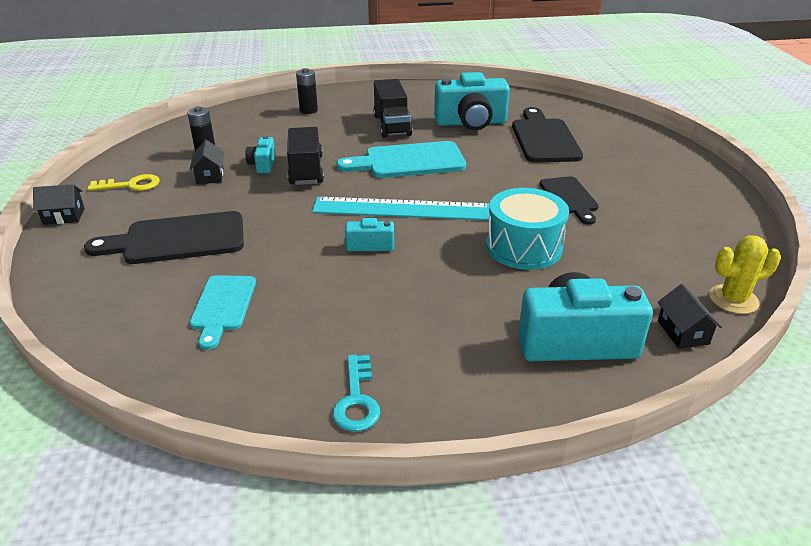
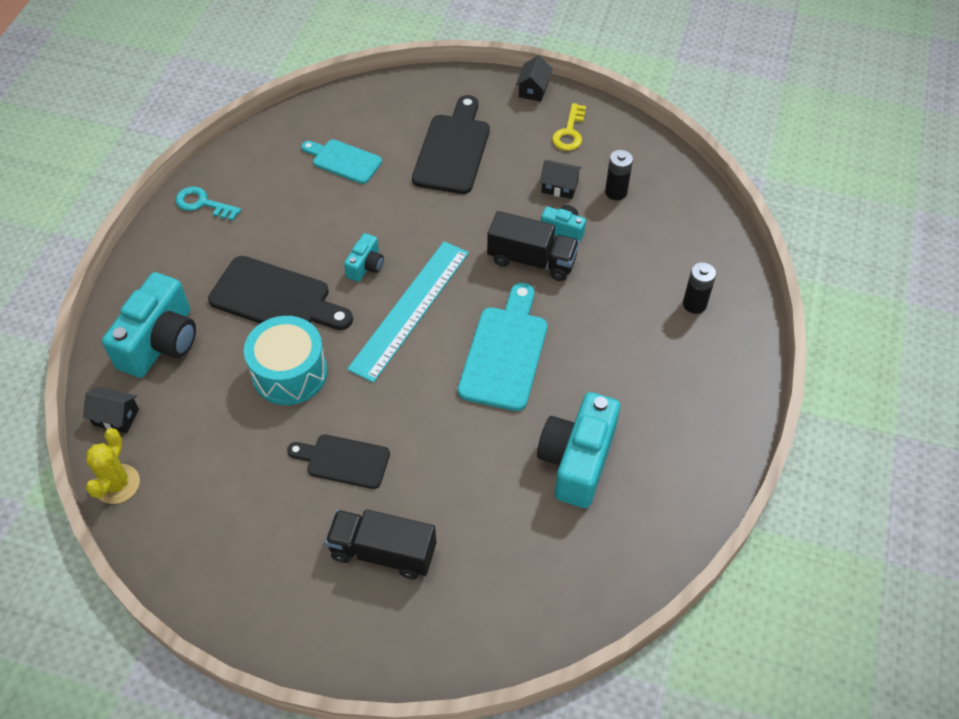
camera: 115 degrees right, 20 degrees up
black truck [373,79,413,138] -> black truck moved to [325,509,436,579]
black cutting board [512,107,583,163] -> black cutting board moved to [208,256,353,330]

